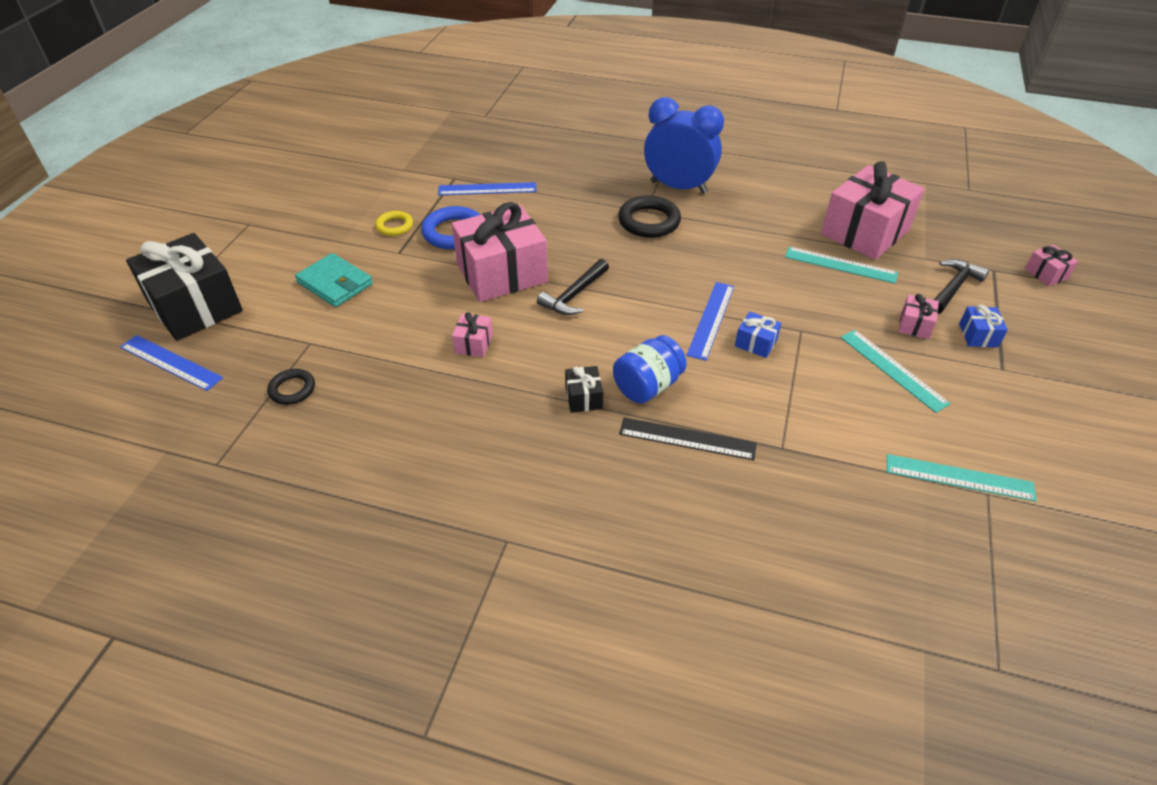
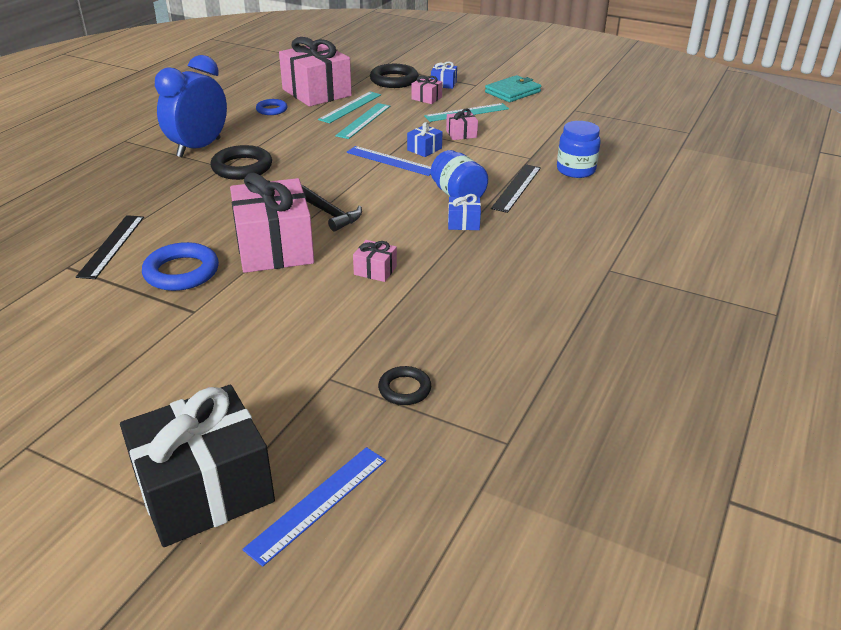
camera: 80 degrees left, 10 degrees down
turquoise wallet [295,253,373,307] -> turquoise wallet moved to [485,75,541,102]
yellow ring [375,211,413,236] -> none
blue ruler [438,182,537,195] -> black ruler [76,215,144,279]
black gift [565,366,603,413] -> blue gift [448,194,481,230]
turquoise ruler [887,454,1037,502] -> turquoise ruler moved to [335,103,390,139]
black hammer [934,259,989,314] -> black ring [370,64,419,88]
pink gift [1025,245,1078,286] -> pink gift moved to [446,109,478,140]
none -> blue ring [256,99,287,115]
none -> blue jar [557,121,601,178]

